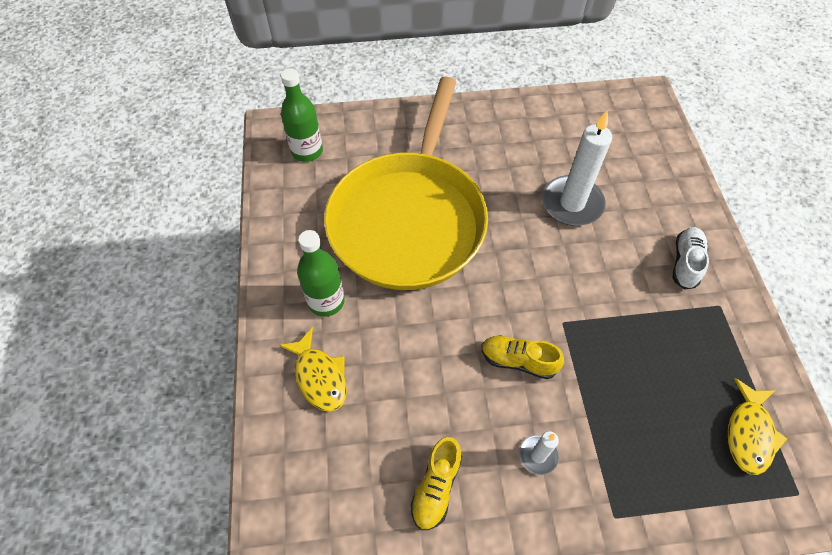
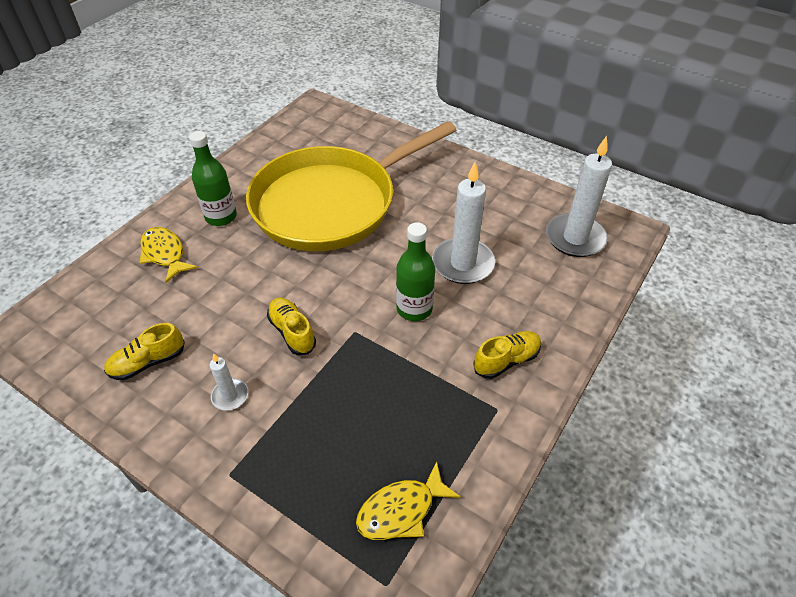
camera: 40 degrees right, 10 degrees down
yellow fish [279,327,347,412] -> yellow fish turned 135 degrees clockwise [139,227,198,283]
green bottle [281,68,323,162] -> green bottle moved to [396,222,435,321]
white shoe [672,227,709,290] -> yellow shoe [473,331,542,379]
none -> white candle [546,136,612,257]

